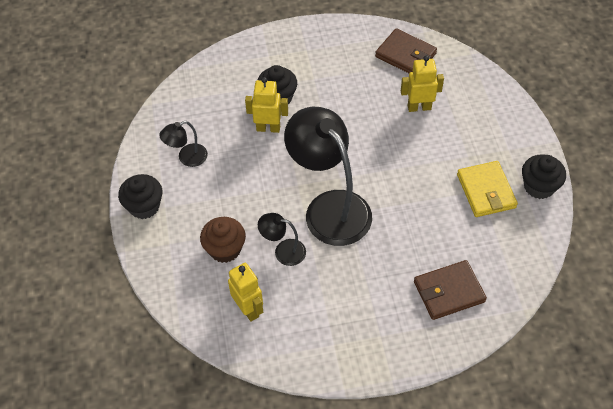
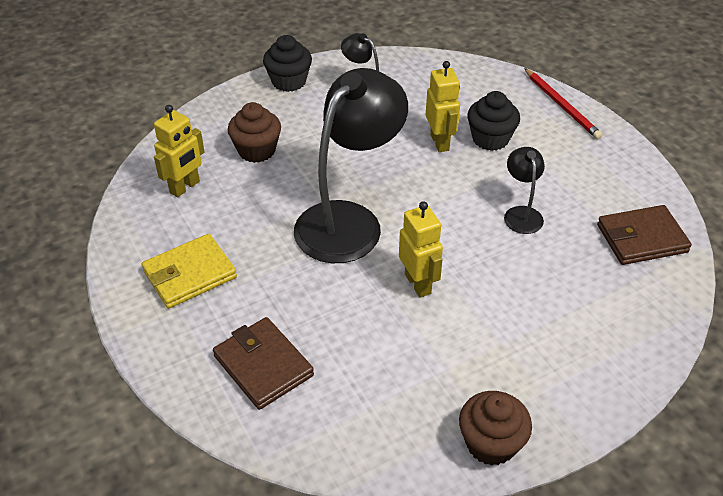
camera: 70 degrees right, 10 degrees down
black lamp [258,213,306,266] -> black lamp moved to [504,147,545,234]
brown wallet [375,28,437,73] -> brown wallet turned 60 degrees clockwise [597,205,692,265]
yellow robot [401,55,444,112] -> yellow robot moved to [399,201,443,298]
yellow wallet [457,161,518,217] -> yellow wallet moved to [142,234,237,308]
black cupcake [522,154,566,199] -> brown cupcake [459,391,532,466]
none -> red pencil [524,68,603,139]

